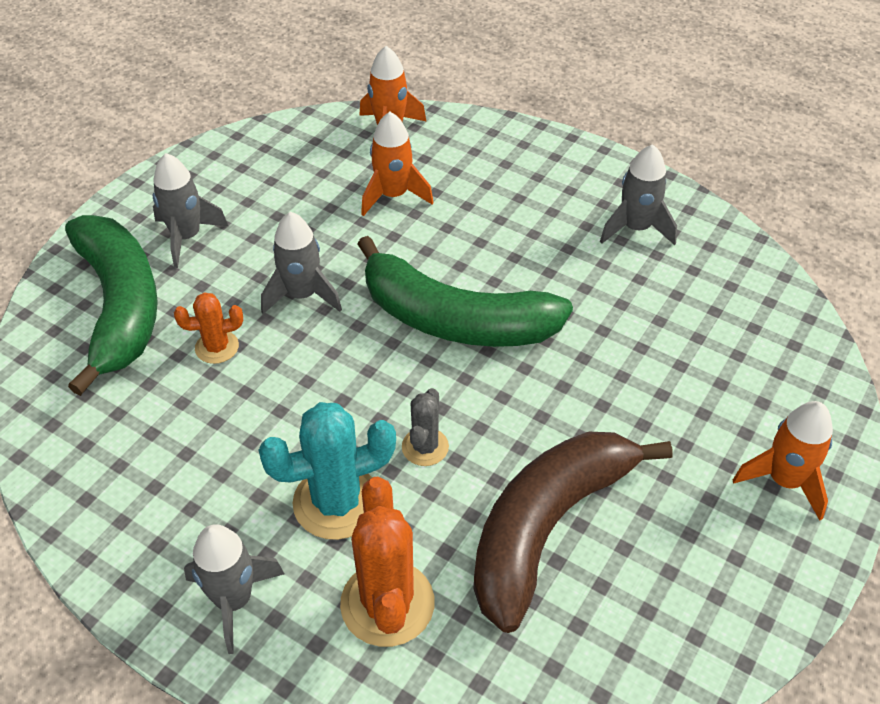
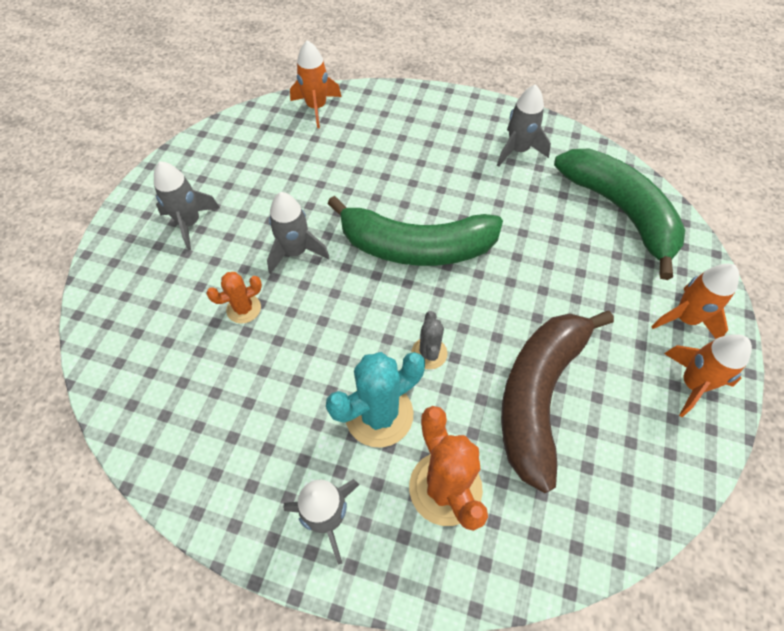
camera: 15 degrees left, 10 degrees up
green banana [65,215,158,396] -> green banana moved to [554,149,685,280]
orange rocket [361,112,434,216] -> orange rocket moved to [664,334,752,417]

